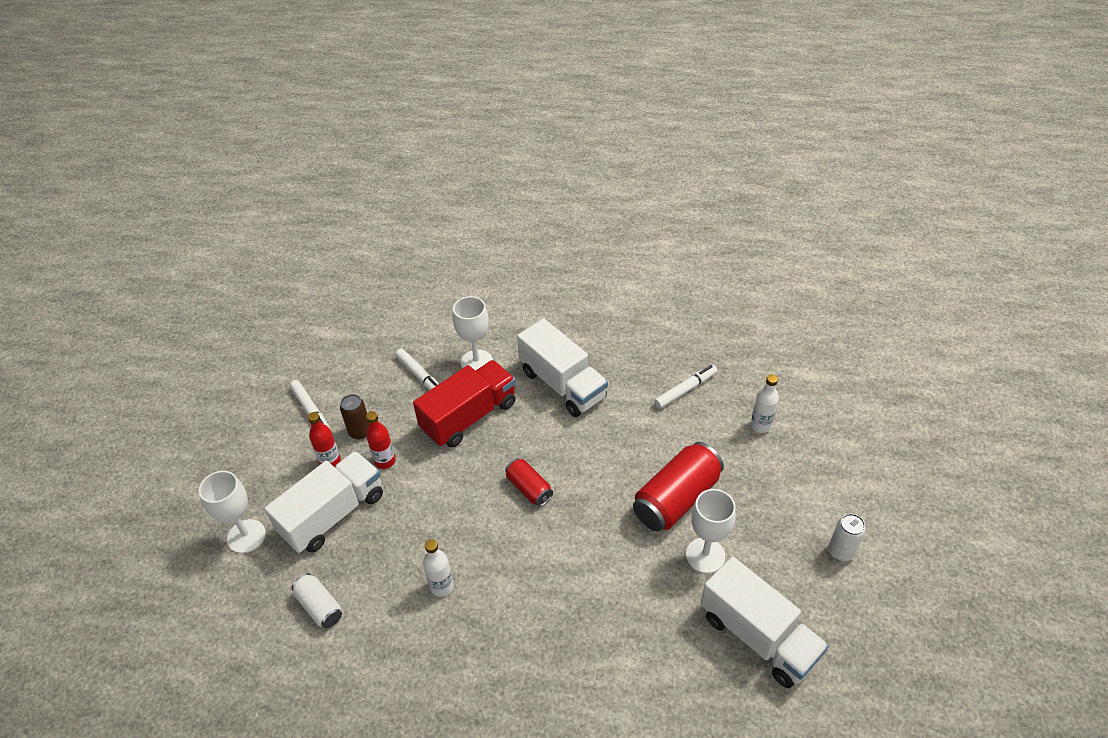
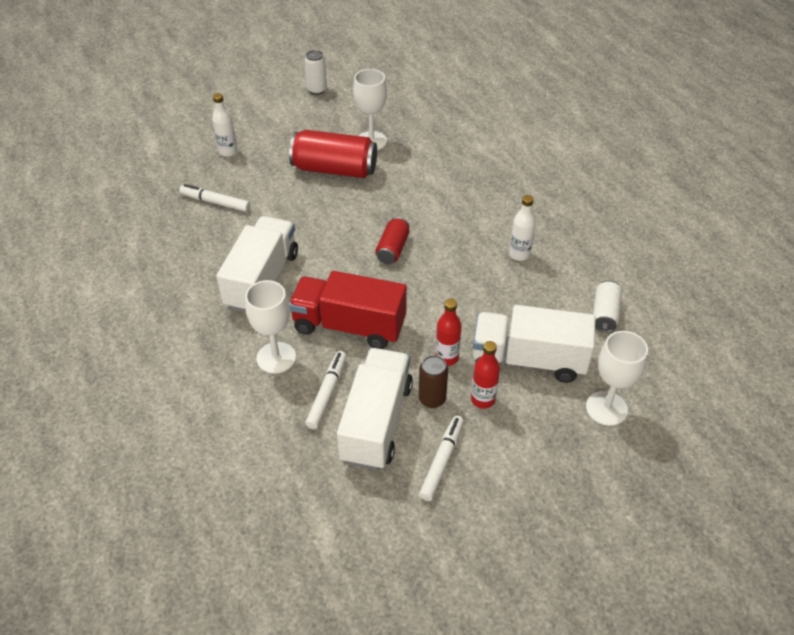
camera: 125 degrees left, 0 degrees up
white truck [701,557,829,688] -> white truck moved to [337,348,413,470]

